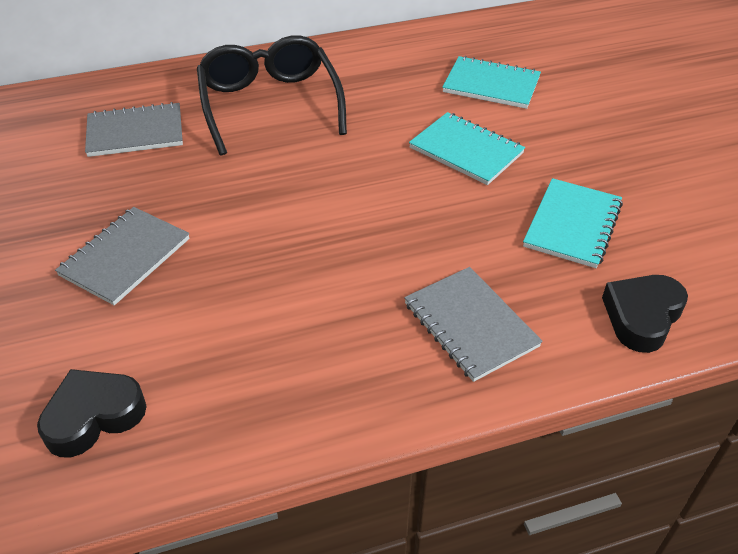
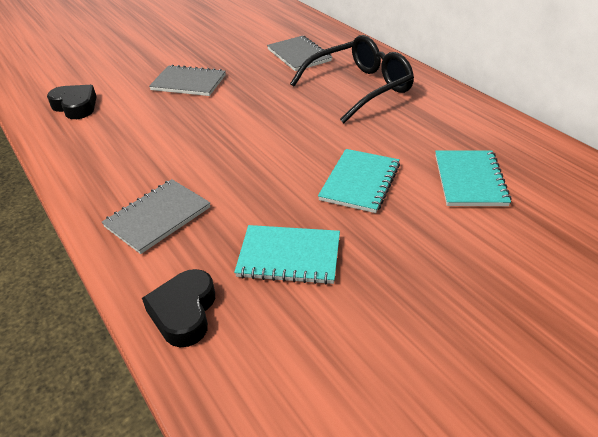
camera: 75 degrees right, 5 degrees down
black heart [602,275,688,353] -> black heart turned 105 degrees counterclockwise [142,269,215,347]

